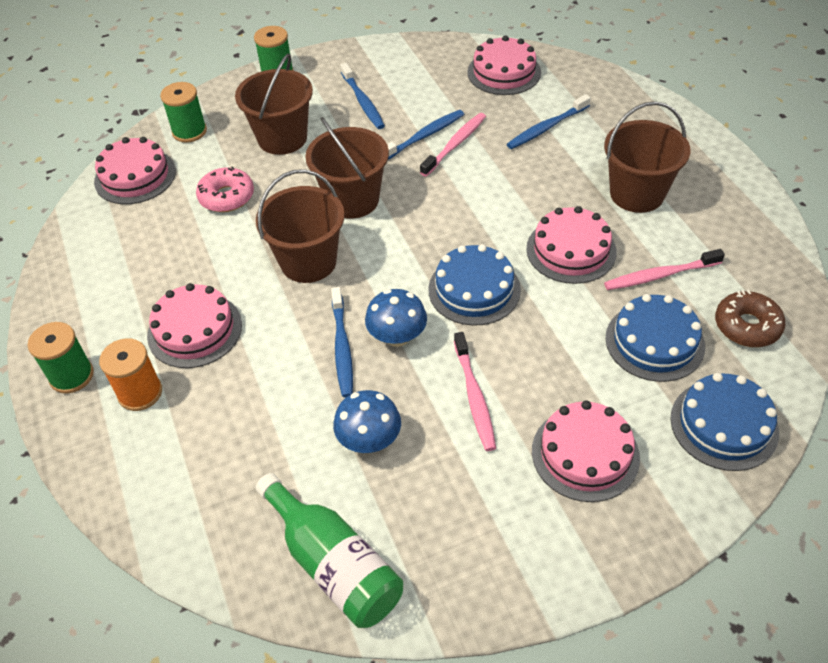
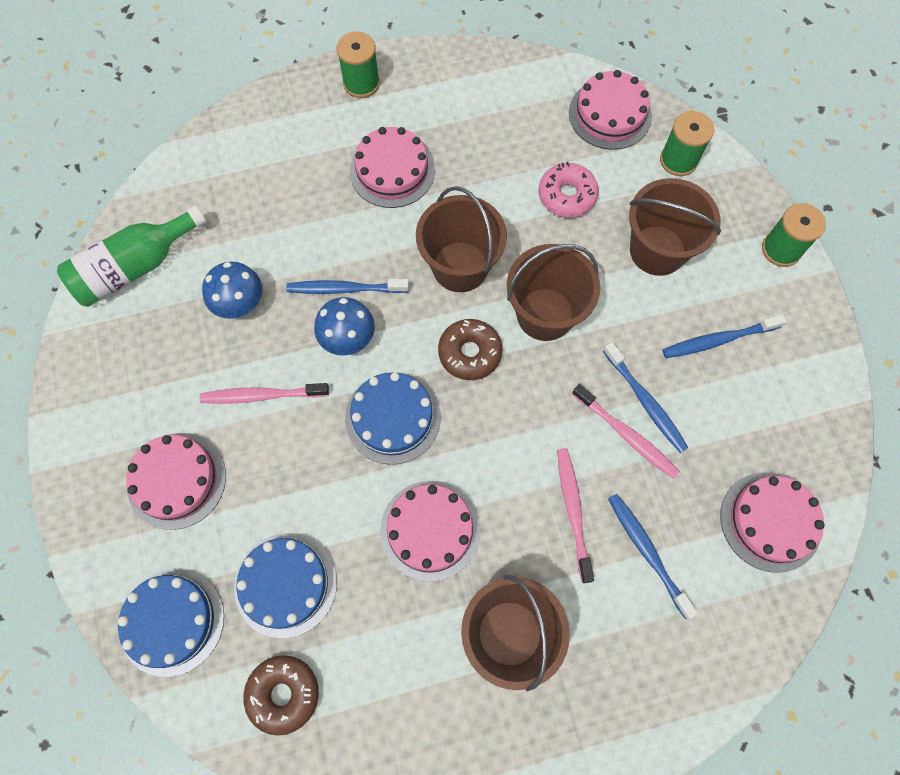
camera: 95 degrees right, 20 degrees up
orange spool [99,338,162,411] -> none
pink toothbrush [604,249,725,290] -> pink toothbrush moved to [557,448,594,583]
none -> brown donut [438,319,503,380]

